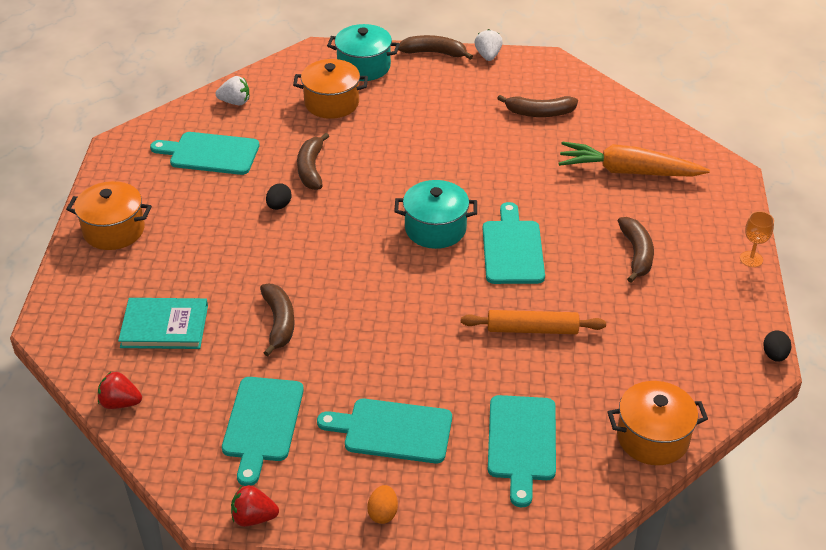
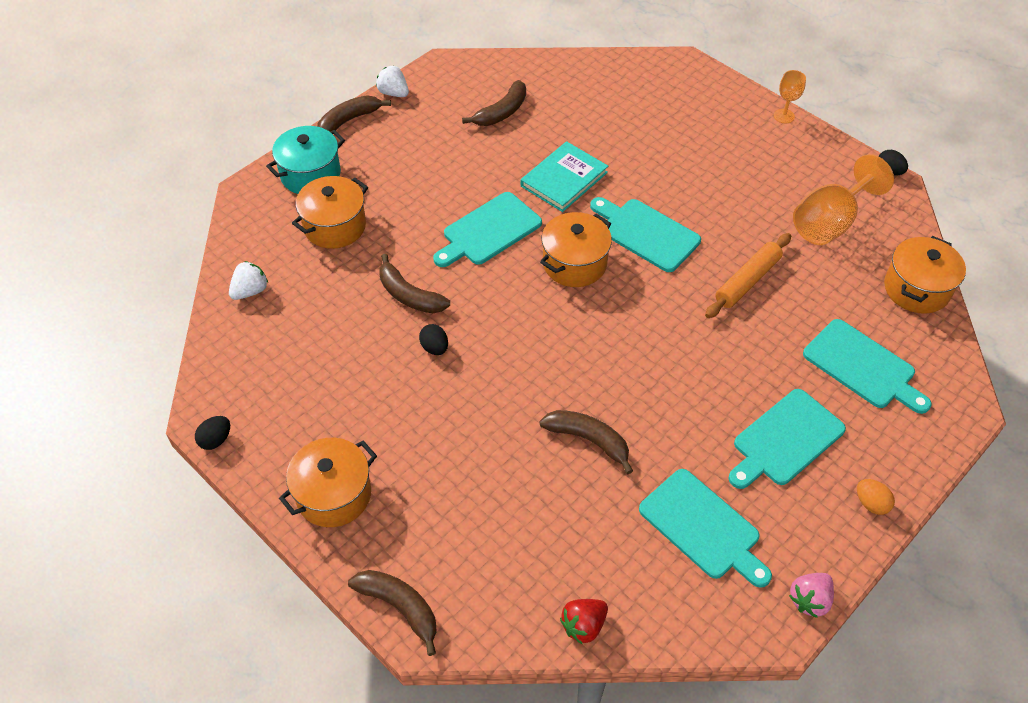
camera: 50 degrees left, 10 degrees up
turquoise book [118,298,208,349] -> turquoise book moved to [521,141,608,212]
turquoise cutting board [150,132,260,175] -> turquoise cutting board moved to [433,192,542,267]
red strawberry [231,485,279,527] -> pink strawberry [789,573,834,618]
turquoise pot [394,180,477,249] -> orange pot [540,212,612,287]
orange carrot [558,142,710,176] -> none
brown banana [618,217,654,283] -> brown banana moved to [348,570,437,656]
none -> black egg [195,416,230,450]
none -> orange goblet [793,154,894,245]

